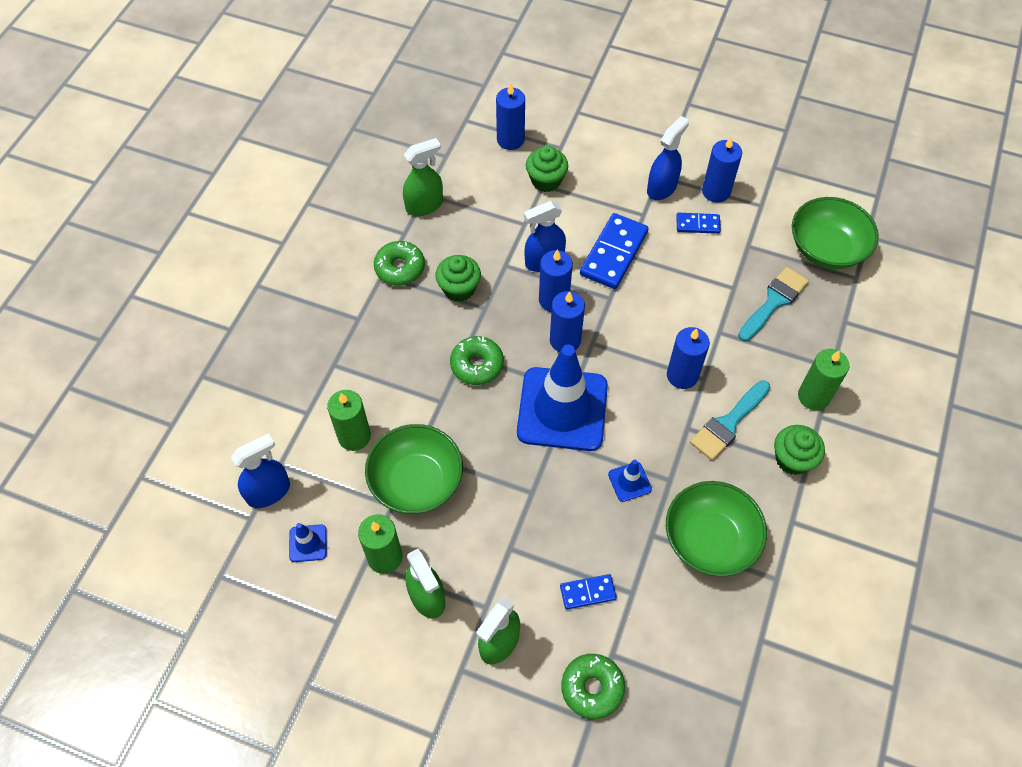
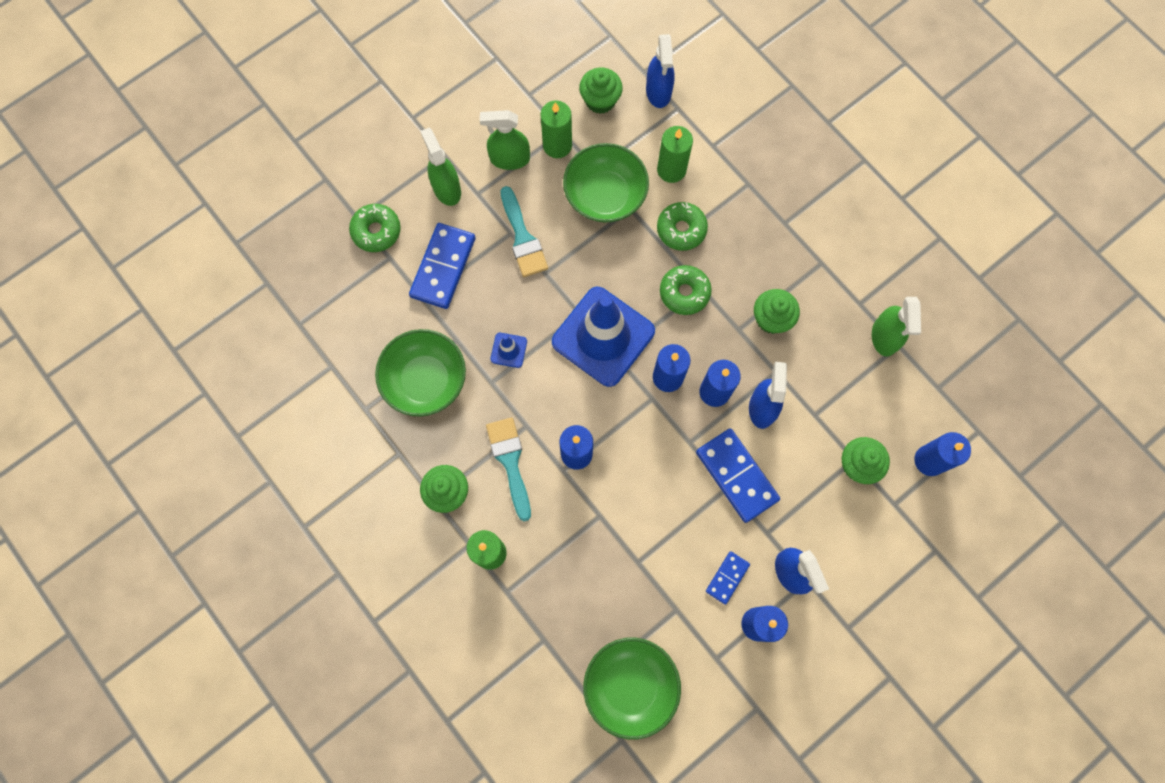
camera: 120 degrees right, 15 degrees up
blue traffic cone [289,523,327,562] -> green cupcake [579,68,623,114]
green donut [374,241,425,286] -> green donut moved to [657,202,708,251]
blue domino [560,574,617,610] -> blue domino [409,223,476,309], size x1.85
turquoise brush [738,267,809,341] -> turquoise brush moved to [501,186,548,277]

